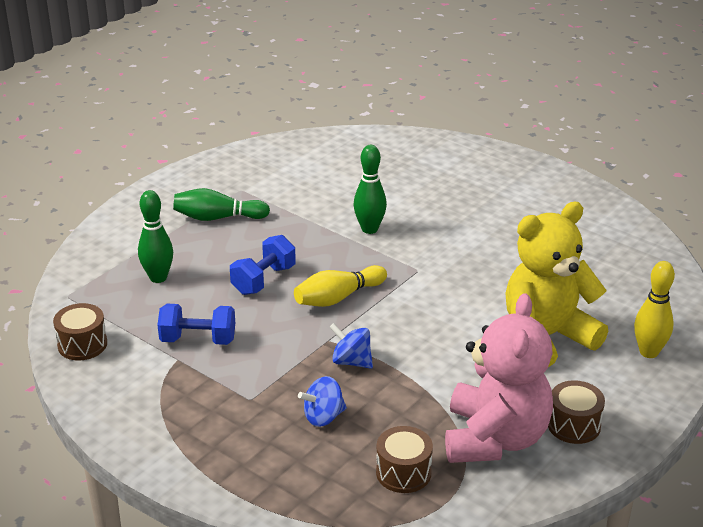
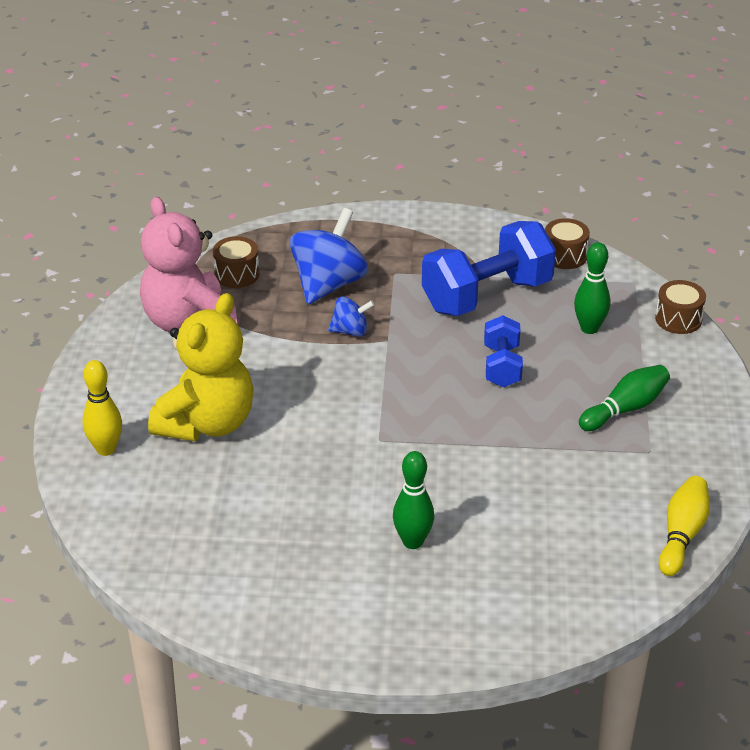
camera: 145 degrees right, 5 degrees up
blue dumbbell [158,304,235,345] -> blue dumbbell [422,221,556,316], size x1.84
yellow bowling pin [294,265,387,307] -> yellow bowling pin moved to [659,476,710,576]
blue spinning top [298,376,347,427] -> blue spinning top [290,208,368,304], size x1.92
green bowling pin [354,145,387,234] -> green bowling pin moved to [393,451,434,549]
brown drum [548,380,605,444] -> brown drum moved to [655,280,706,334]

